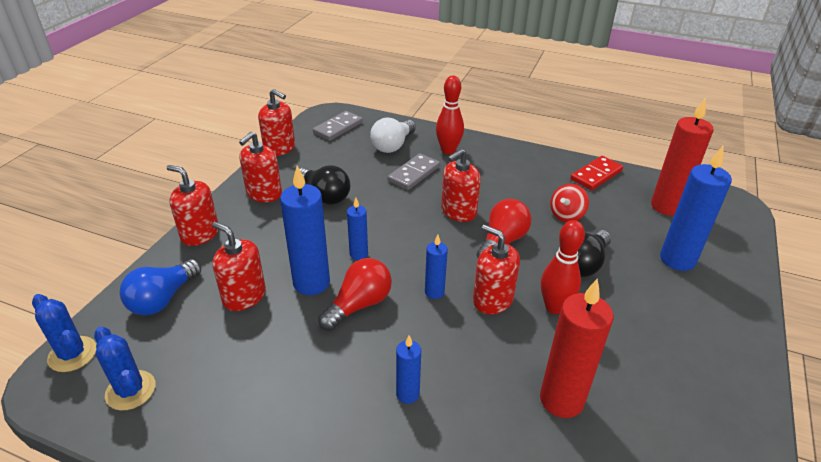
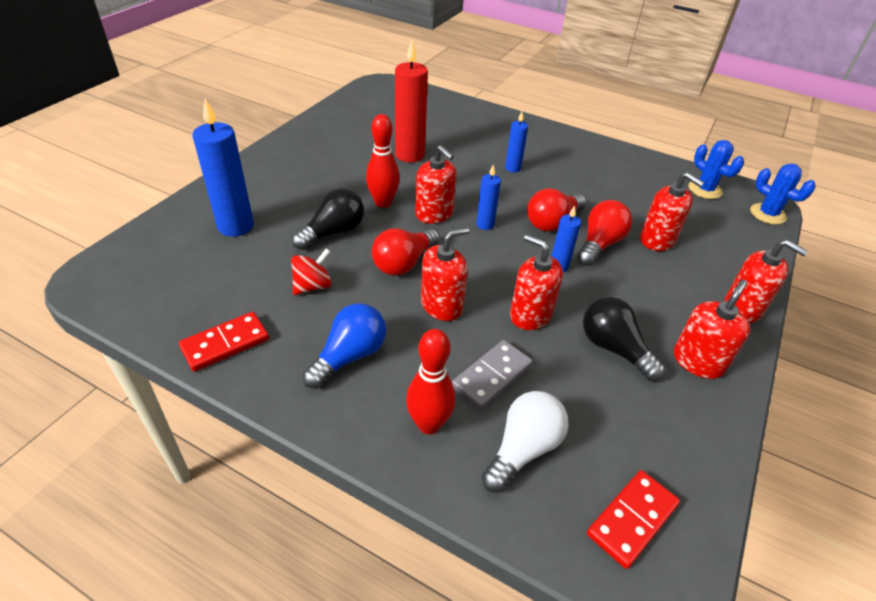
camera: 175 degrees left, 5 degrees up
blue light bulb [120,259,201,316] -> blue light bulb moved to [302,303,386,389]
red soap dispenser [258,89,295,156] -> red soap dispenser moved to [510,234,563,330]
blue candle [280,166,330,295] -> red light bulb [577,200,633,266]
grey domino [313,111,363,141] -> red domino [587,470,680,569]
red candle [651,97,714,216] -> none

